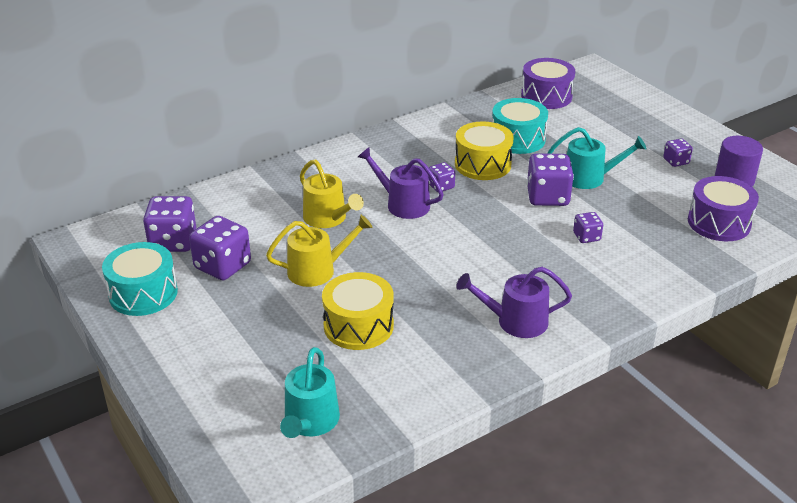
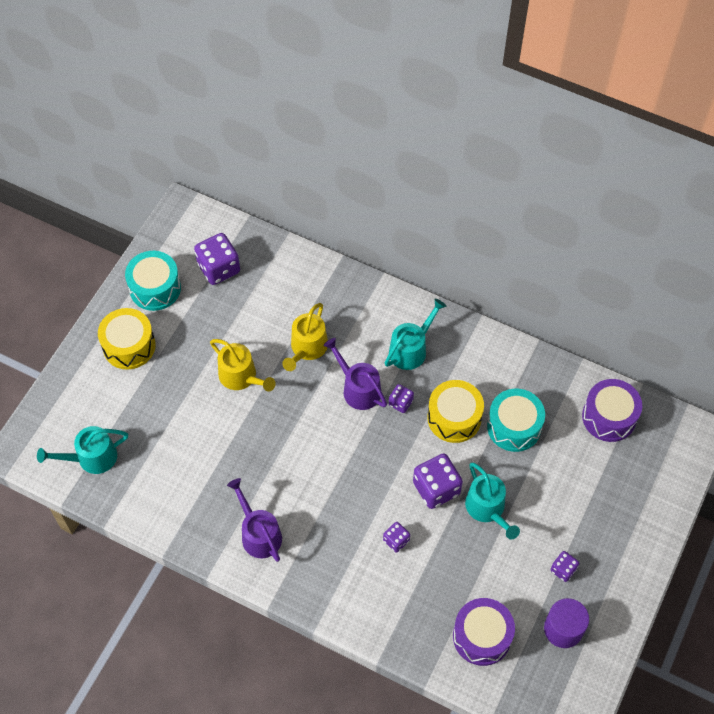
camera: 60 degrees right, 25 degrees up
purple dice [189,216,251,281] -> none
yellow drum [322,272,394,350] -> yellow drum moved to [98,308,156,370]
purple watering can [358,147,444,219] -> purple watering can turned 45 degrees counterclockwise [323,338,387,410]
none -> turquoise watering can [385,299,446,370]

